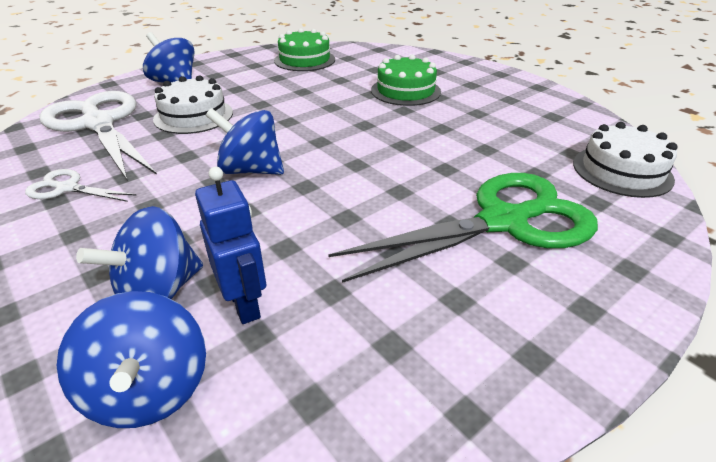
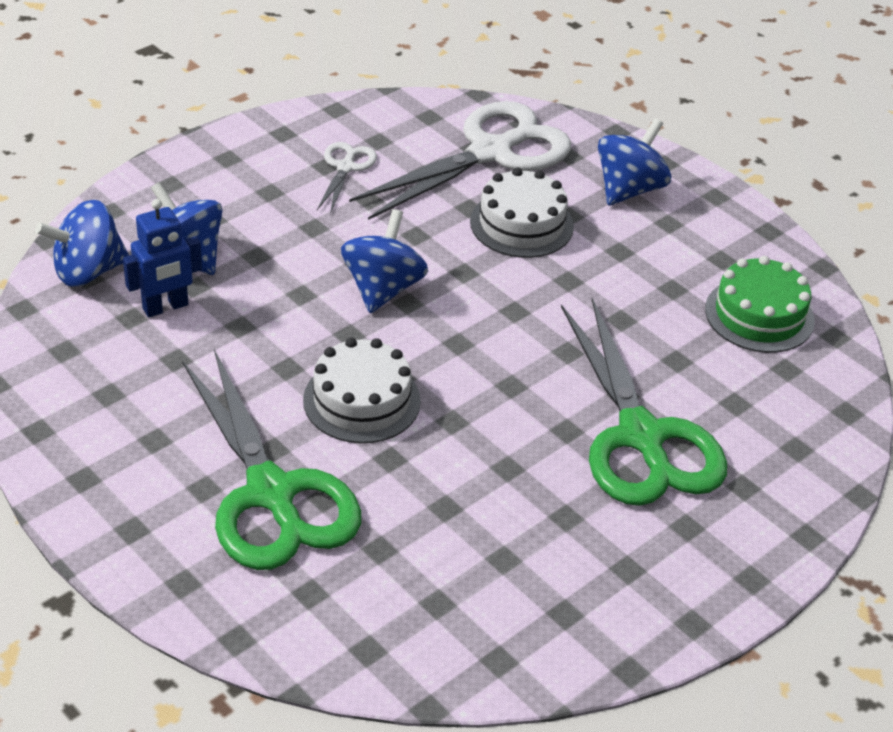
camera: 85 degrees right, 5 degrees up
green cake [371,55,441,106] -> green scissors [561,298,727,506]
white cake [573,122,678,198] -> white cake moved to [303,338,421,443]

